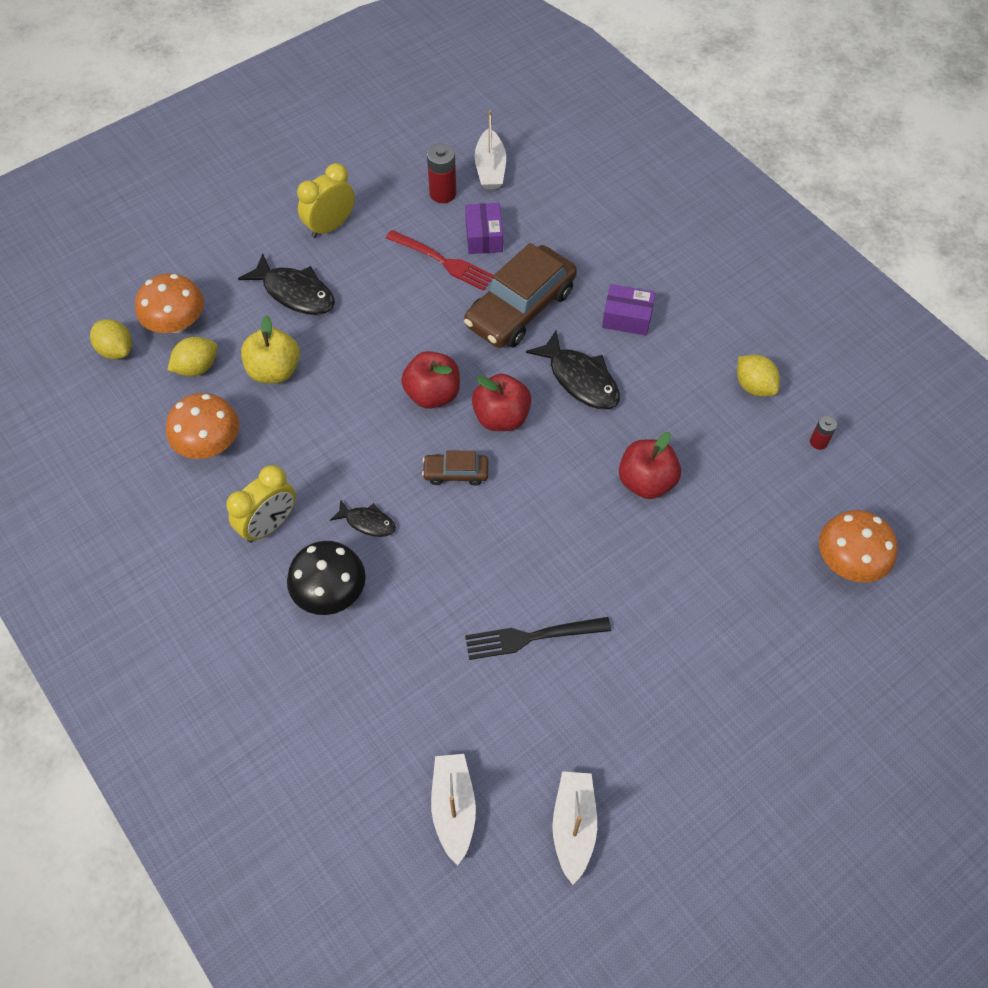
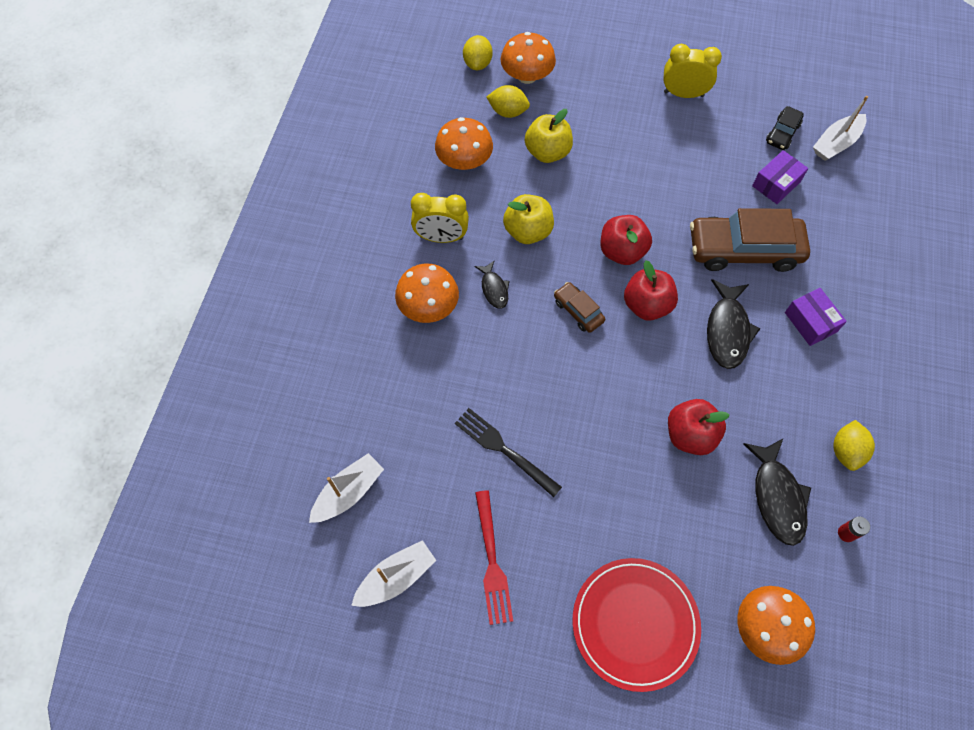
camera: 50 degrees right, 5 degrees up
black fish [238,253,335,315] -> black fish moved to [743,439,811,546]
black mushroom [287,541,366,615] -> orange mushroom [395,264,459,323]
red fork [386,230,494,291] -> red fork moved to [475,490,513,625]
red battery [427,144,457,203] -> black car [766,106,804,150]
none -> yellow apple [503,194,554,244]
none -> red plate [573,558,701,692]

